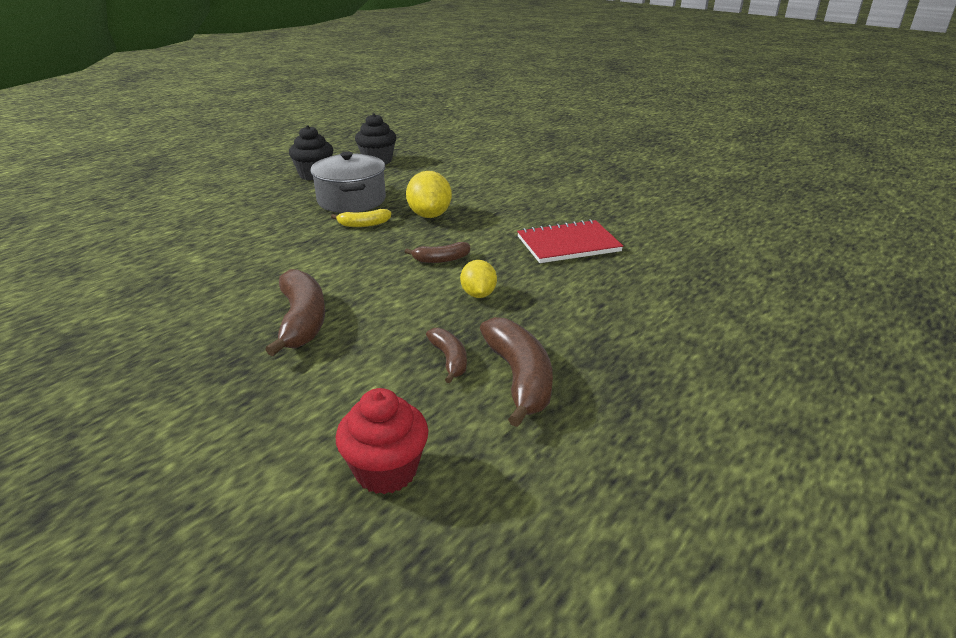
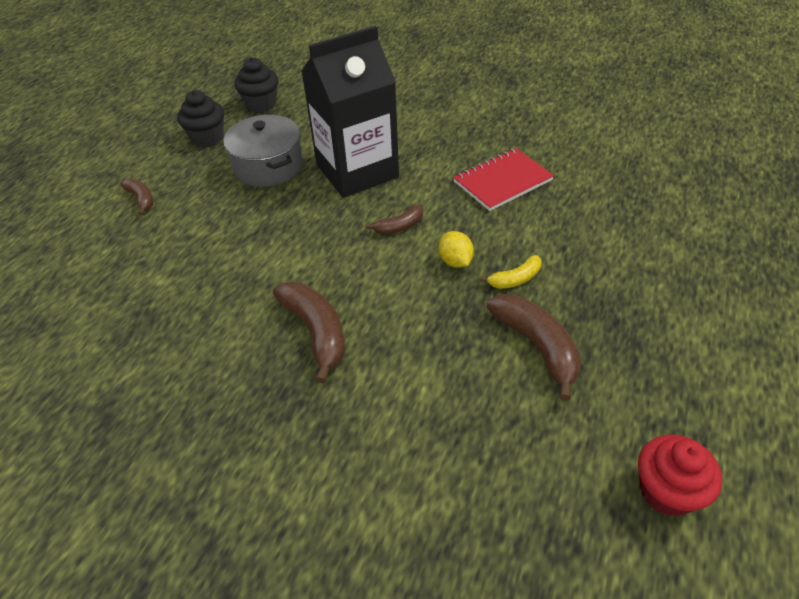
camera: 15 degrees left, 15 degrees up
yellow banana [331,209,391,227] -> yellow banana moved to [480,255,541,289]
red cupcake [336,388,428,494] -> red cupcake moved to [638,434,722,517]
yellow lemon [406,171,452,218] -> black carton [301,26,399,198]
brown banana [426,328,467,383] -> brown banana moved to [120,178,153,215]

